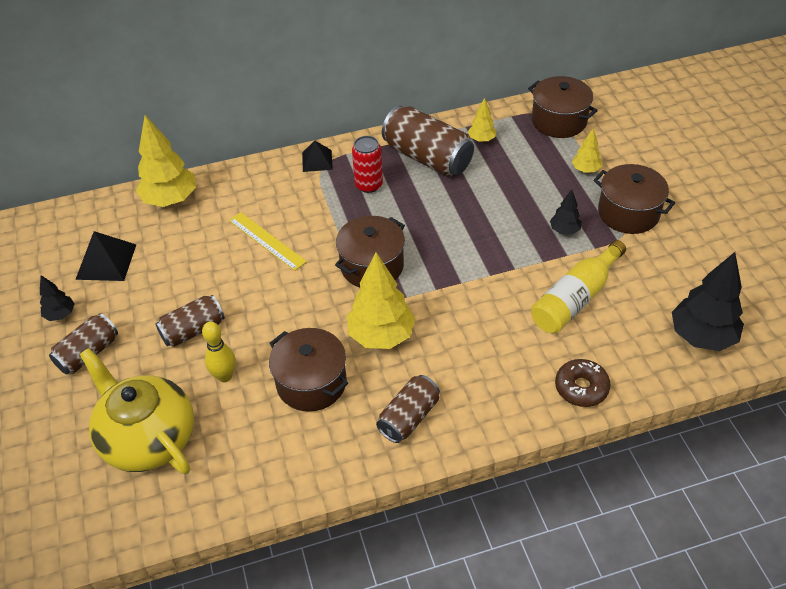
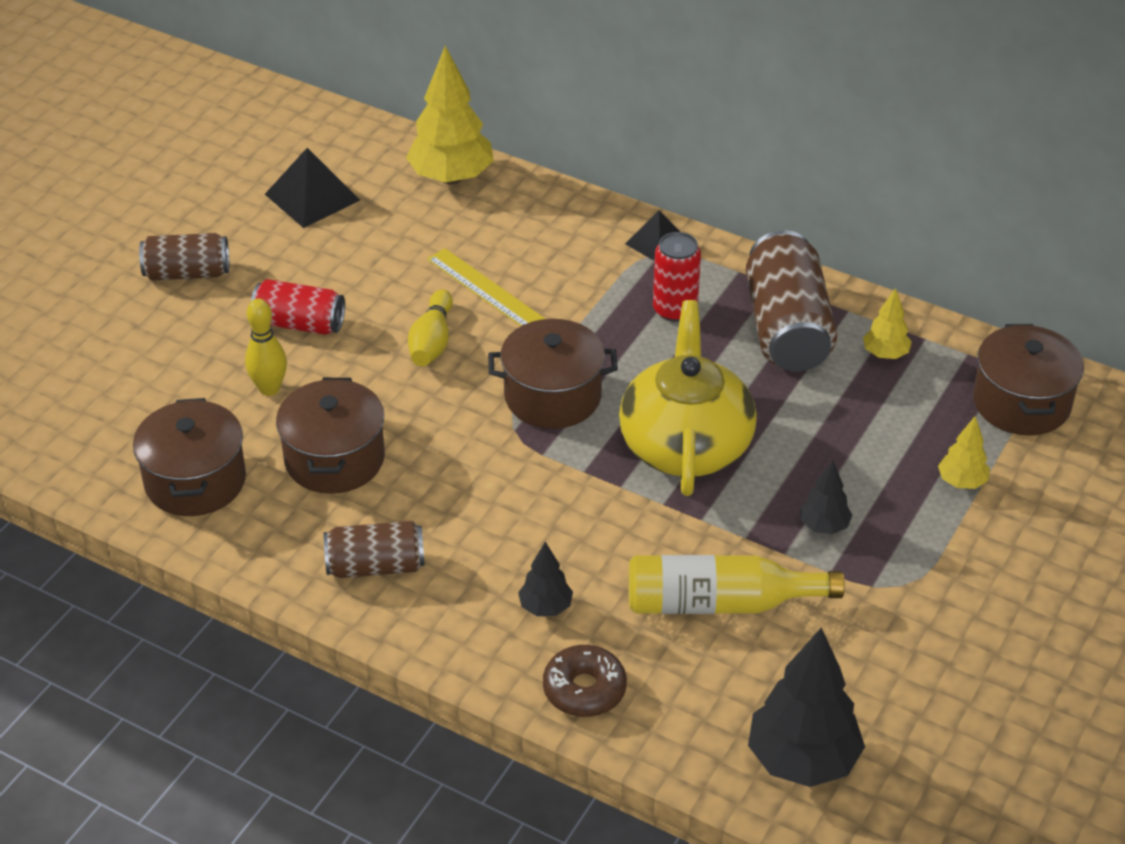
camera: 45 degrees right, 5 degrees down
black tree [40,275,75,321] -> black tree moved to [518,542,573,616]
yellow teapot [80,348,194,474] -> yellow teapot moved to [619,300,757,496]
brown can [155,295,225,347] -> red can [251,279,345,335]
yellow ruler [229,212,307,271] -> yellow ruler turned 45 degrees counterclockwise [427,248,545,326]
yellow tree [347,252,416,349] -> none
brown pot [593,164,675,234] -> brown pot moved to [133,398,246,516]
none -> yellow bowling pin [408,289,453,366]

